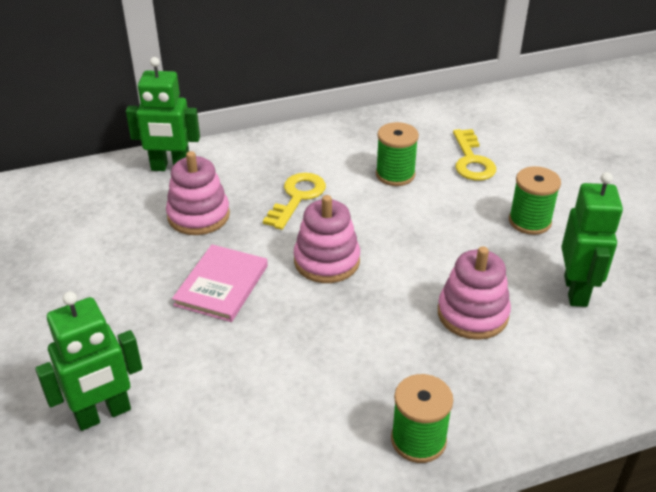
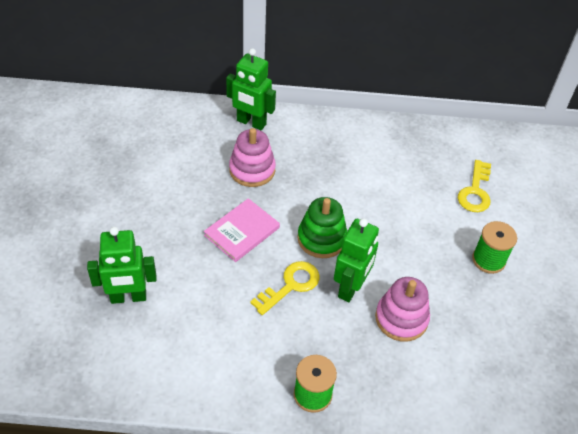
camera: 20 degrees right, 10 degrees up
yellow key [263,173,326,230] -> yellow key moved to [250,261,320,315]
pink stacking toy [294,195,360,283] -> green stacking toy [298,197,347,258]
green spool [376,122,419,186] -> none
green robot [561,172,623,307] -> green robot moved to [334,218,379,302]

